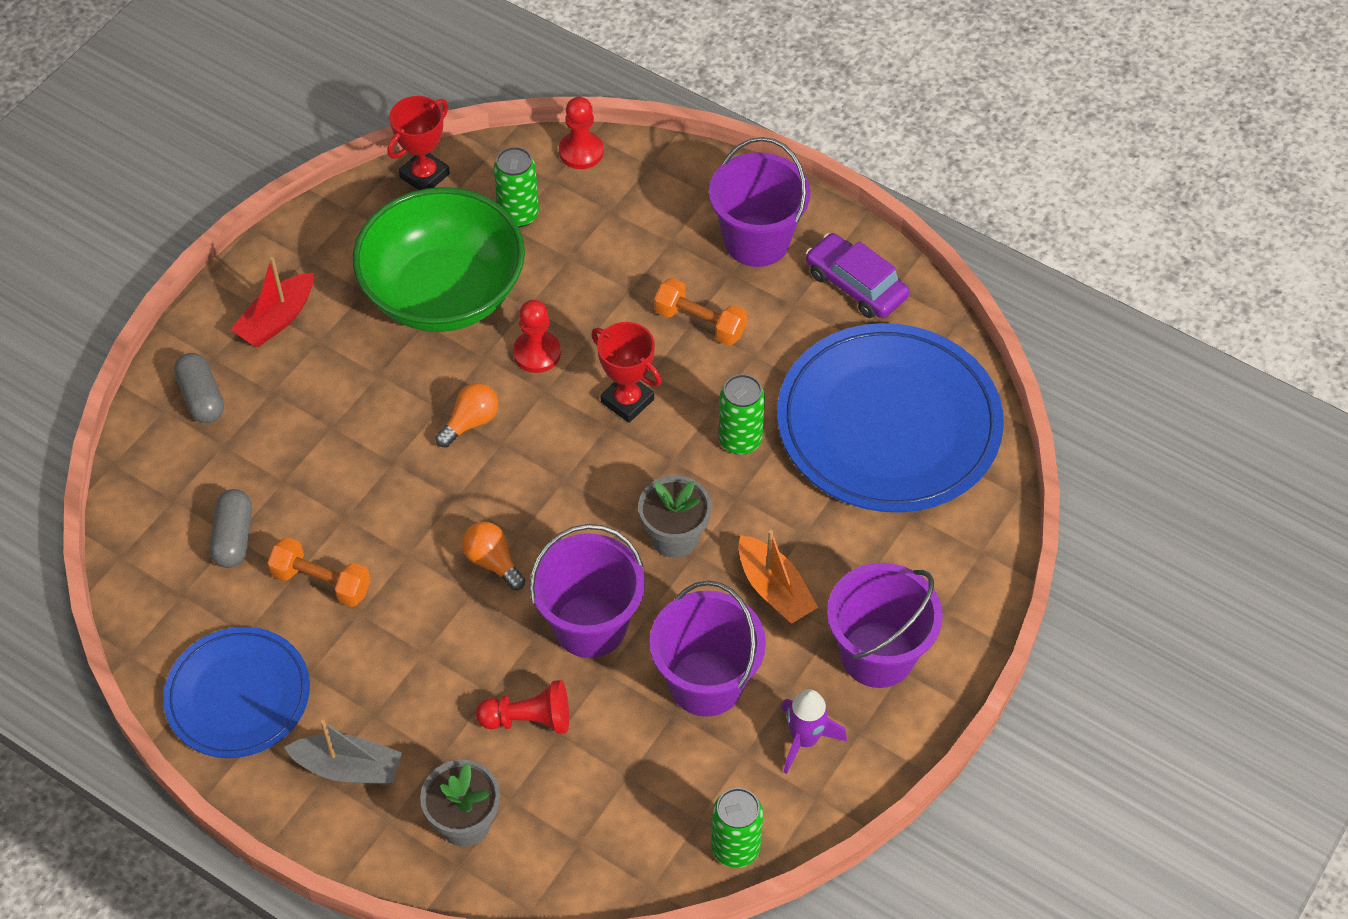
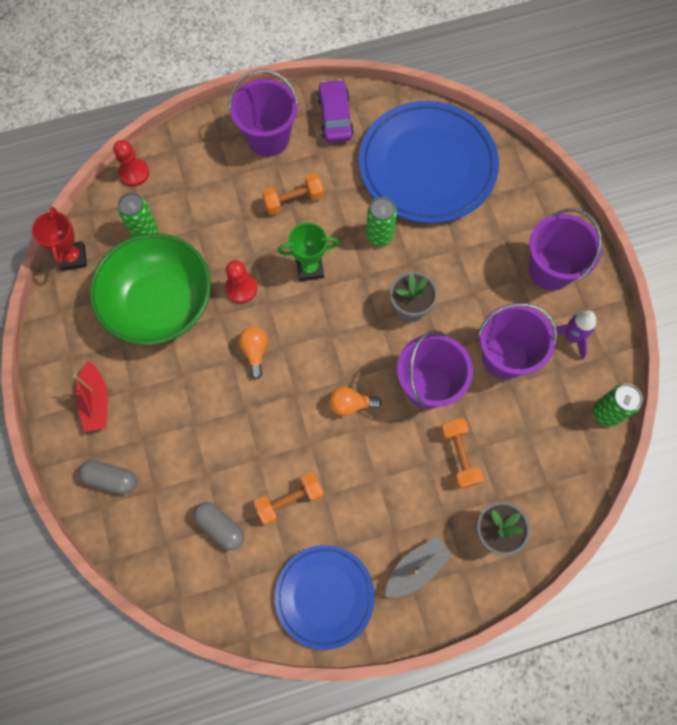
camera: 50 degrees left, 15 degrees up
red pawn [476,680,569,734] -> orange dumbbell [441,419,484,489]
red trophy [591,322,662,423] -> green trophy [277,223,339,281]
orange boat [738,530,818,623] -> none
purple car [806,233,910,318] -> purple car turned 90 degrees clockwise [317,79,354,143]

